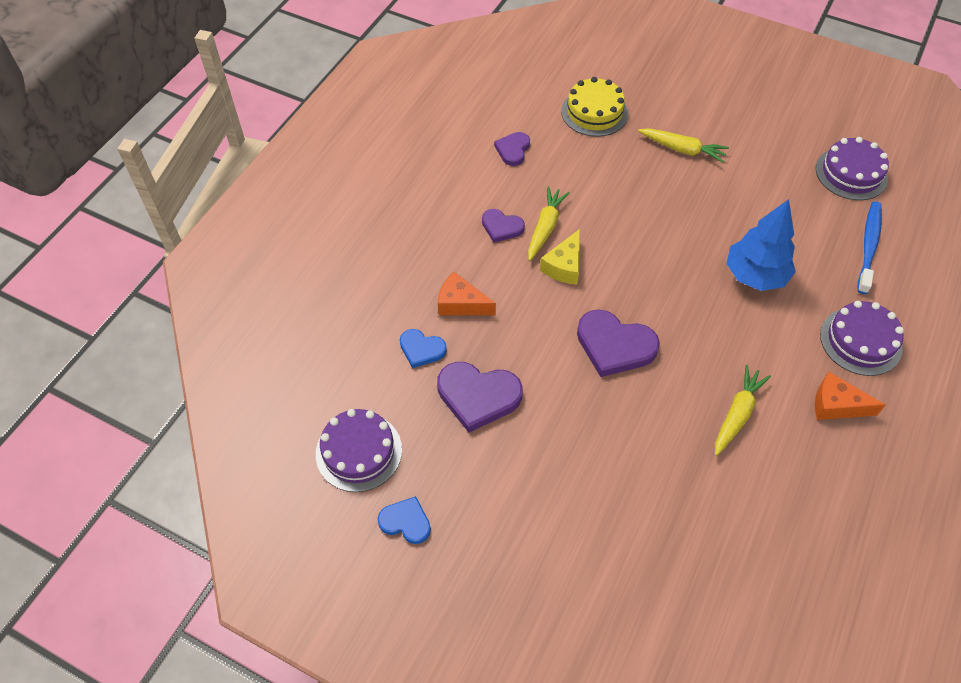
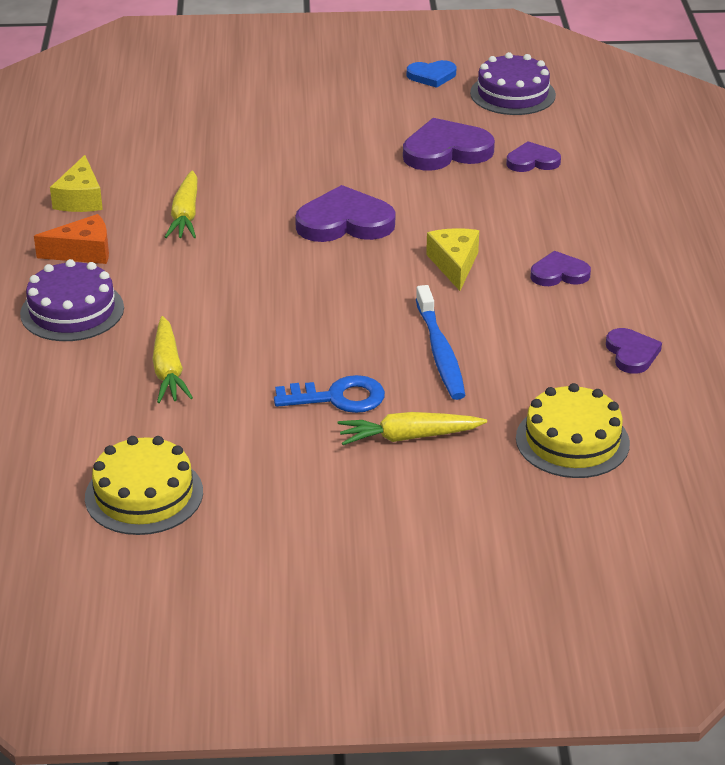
camera: 150 degrees right, 20 degrees down
blue heart [400,329,447,368] -> purple heart [506,141,561,172]
orange cheese [438,272,496,315] -> none
yellow carrot [528,186,570,261] -> yellow carrot moved to [152,316,193,403]
blue tree [726,199,796,291] -> none
purple cake [816,137,889,200] -> yellow cake [85,436,203,535]
blue toothbrush [857,201,882,294] -> blue toothbrush moved to [416,285,466,400]
none -> yellow cheese [50,155,103,212]
none -> blue key [274,375,385,413]

